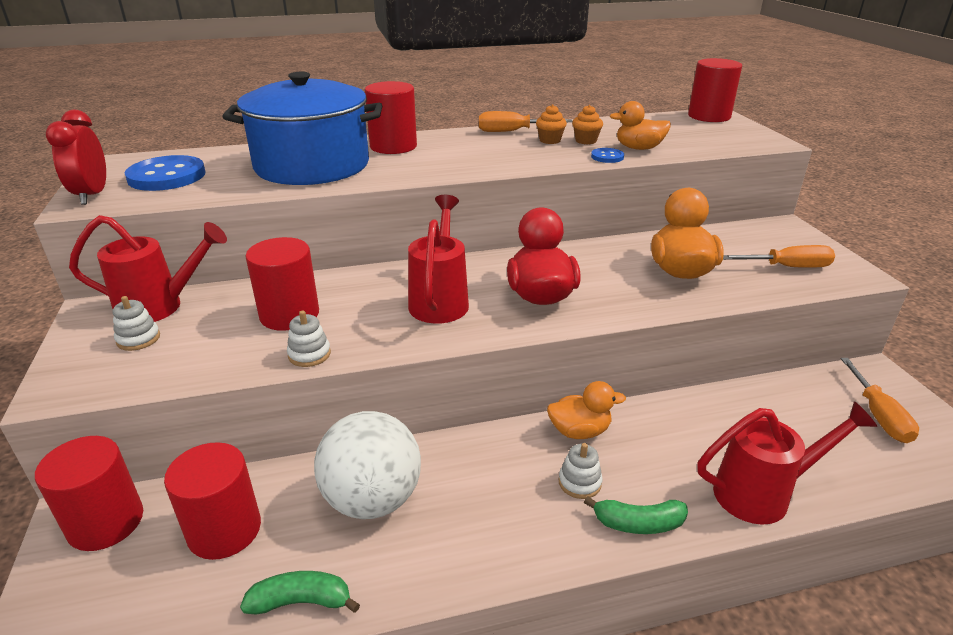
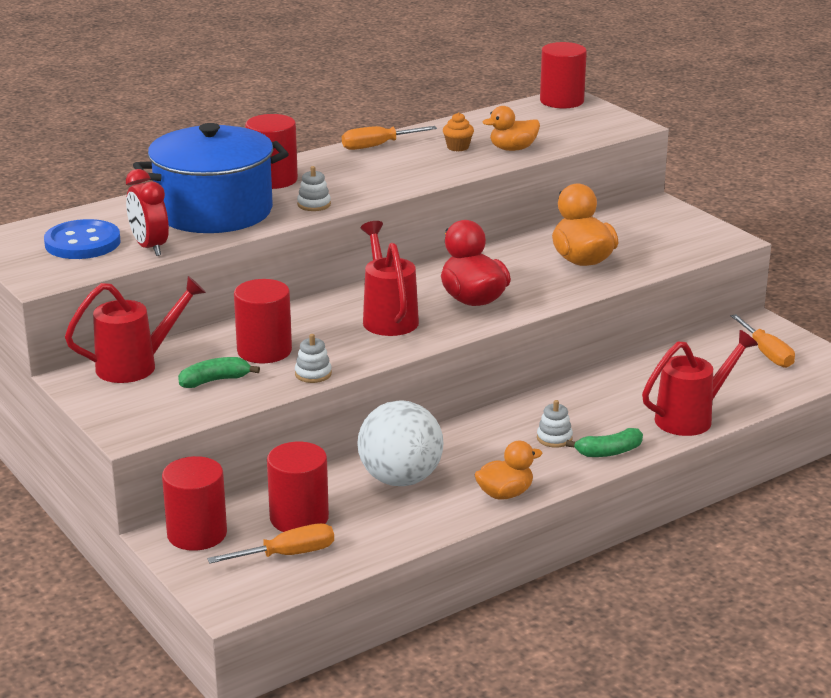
camera: 20 degrees left, 5 degrees down
red clock [46,110,106,205] -> red clock moved to [126,169,169,256]
white stacking toy [113,296,160,351] -> white stacking toy moved to [297,166,331,211]
green banana [240,571,360,615] -> green banana moved to [178,357,260,388]
orange cupcake [536,104,567,144] -> none
orange duck [547,381,626,439] -> orange duck moved to [475,441,543,500]
blue button [591,148,624,163] -> none
orange screwdriver [723,245,835,268] -> orange screwdriver moved to [207,523,334,563]

